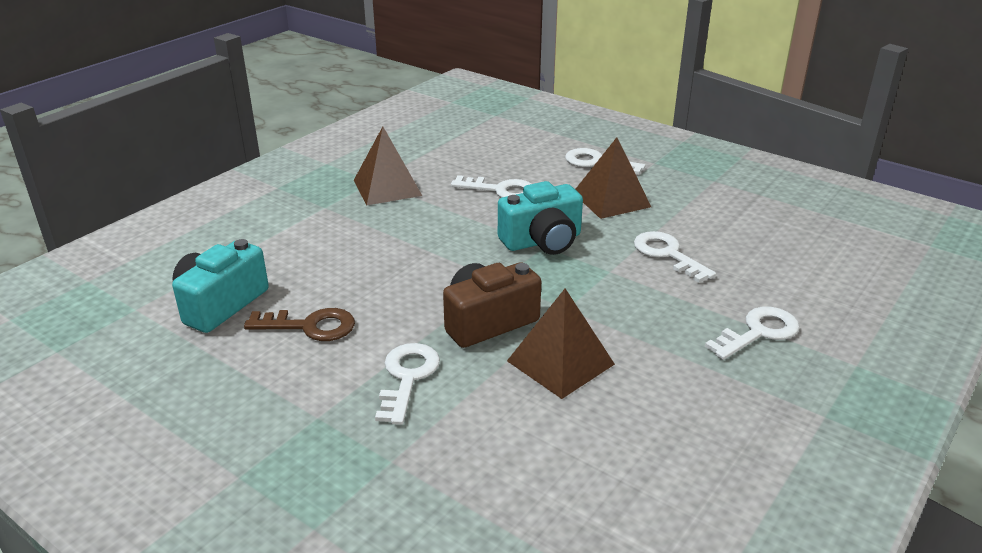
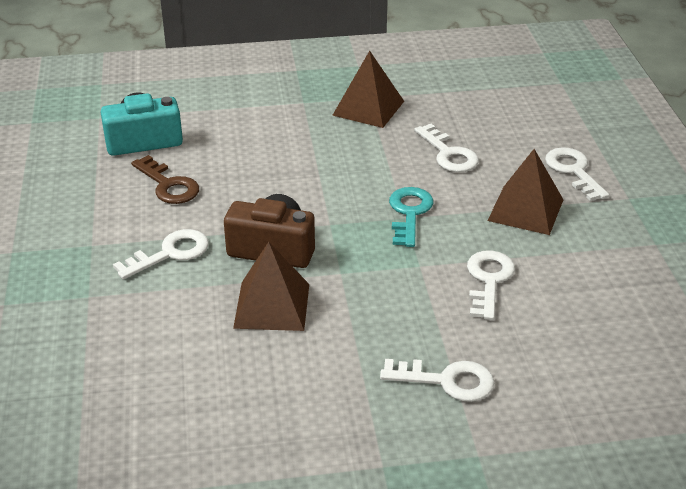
camera: 45 degrees right, 5 degrees up
turquoise camera [498,181,583,255] -> turquoise key [389,187,433,247]

